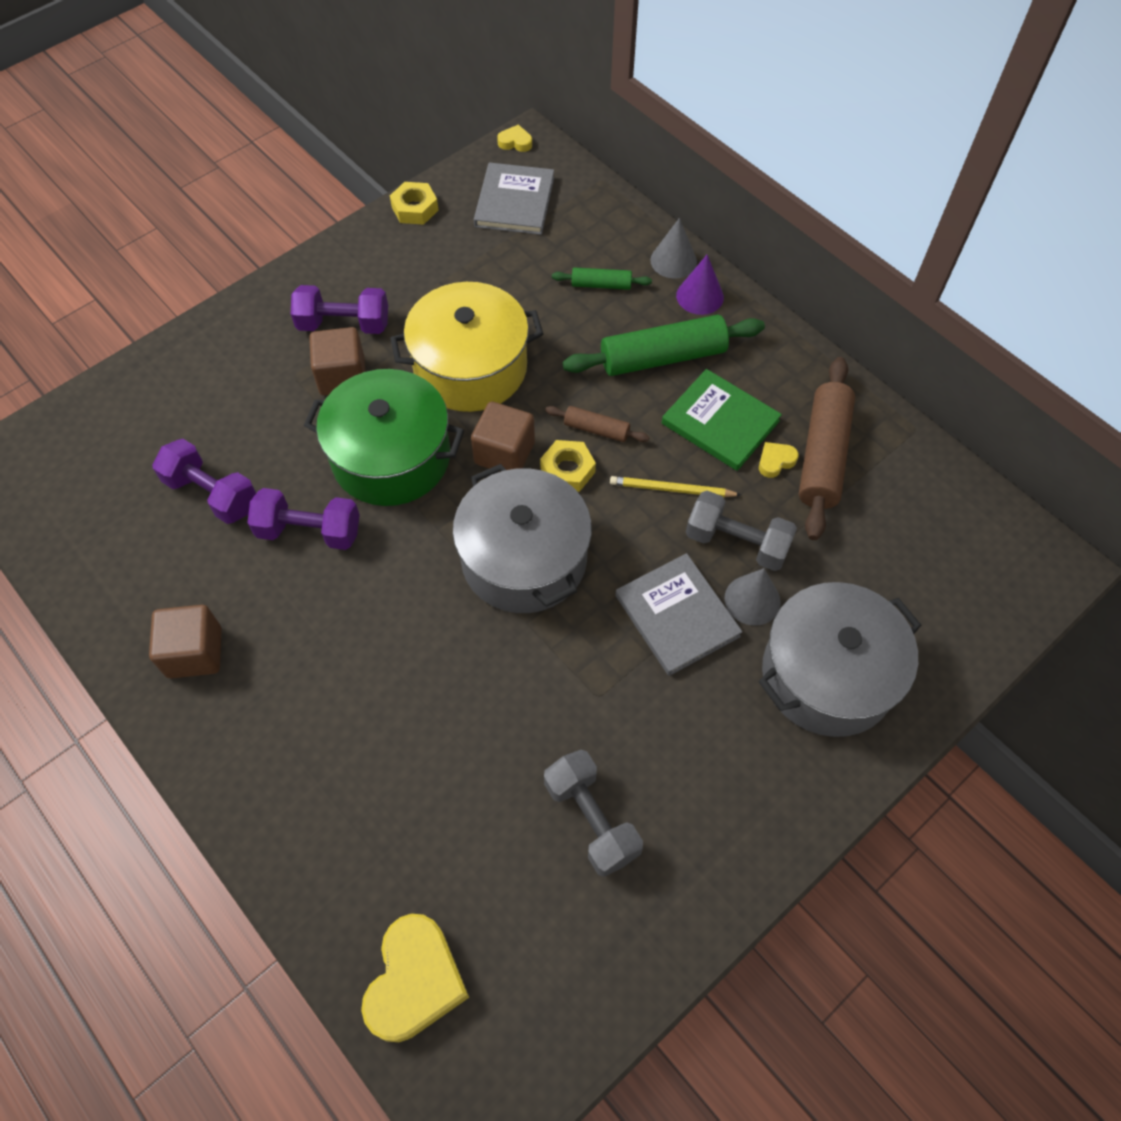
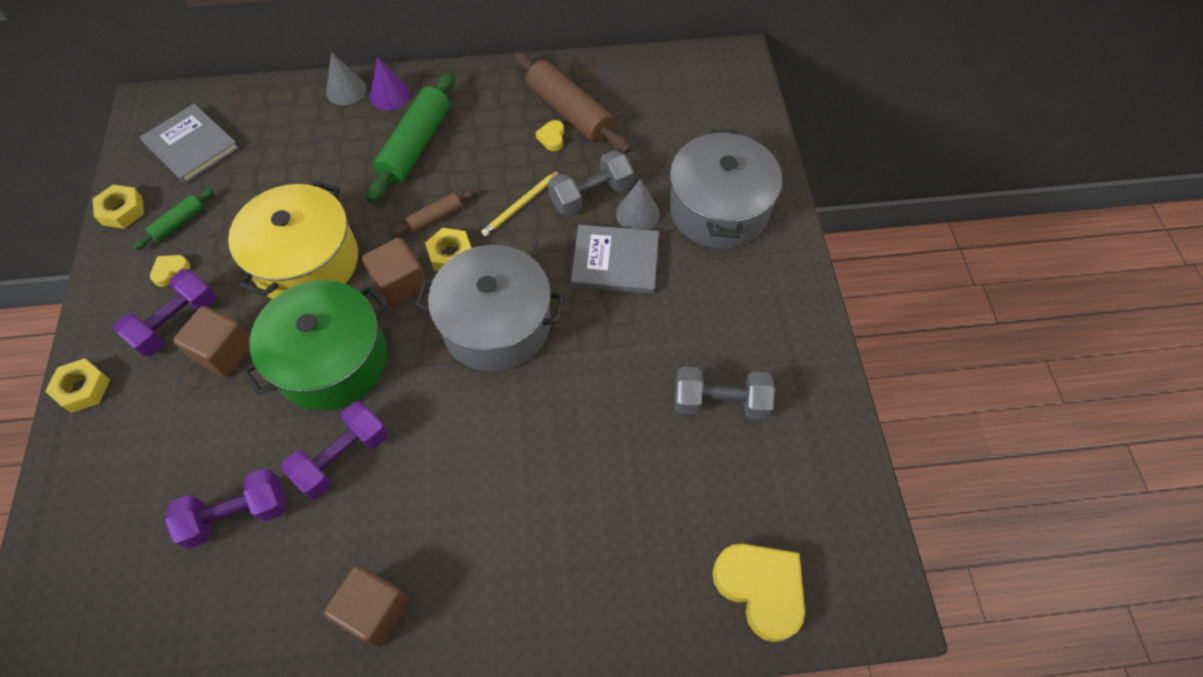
camera: 55 degrees left, 0 degrees up
yellow heart [497,125,532,152] -> yellow heart moved to [150,255,190,287]
green rolling pin [552,267,652,290] -> green rolling pin moved to [133,188,214,250]
green book [662,369,782,471] -> none
none -> yellow nut [45,358,110,413]

